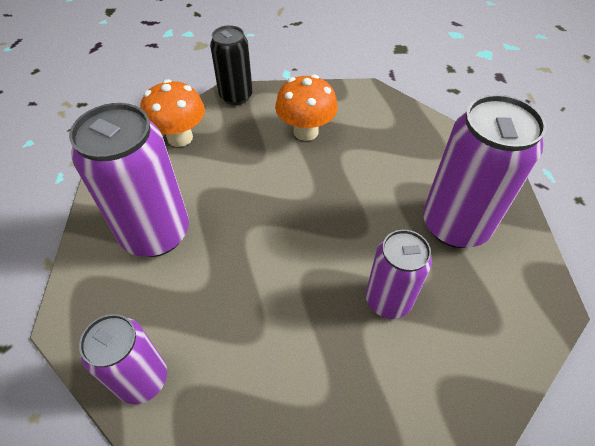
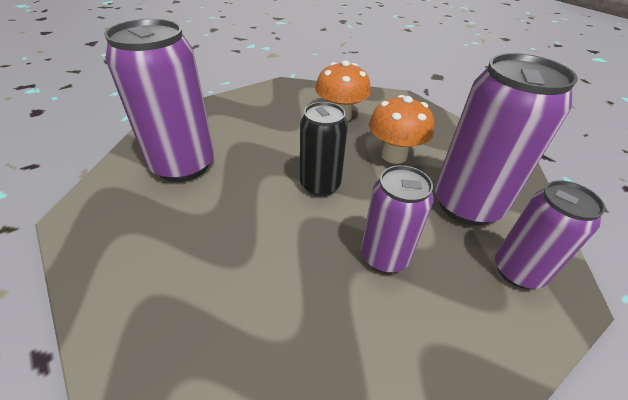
camera: 10 degrees right, 10 degrees down
purple can [79,314,167,404] -> purple can moved to [495,181,606,289]
orange mushroom [140,79,205,147] -> orange mushroom moved to [369,95,434,164]
black can [210,25,253,105] -> black can moved to [300,102,348,196]

